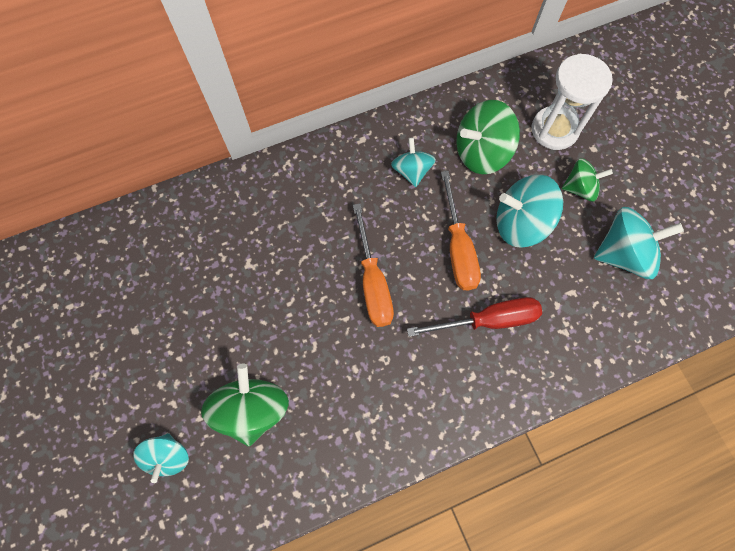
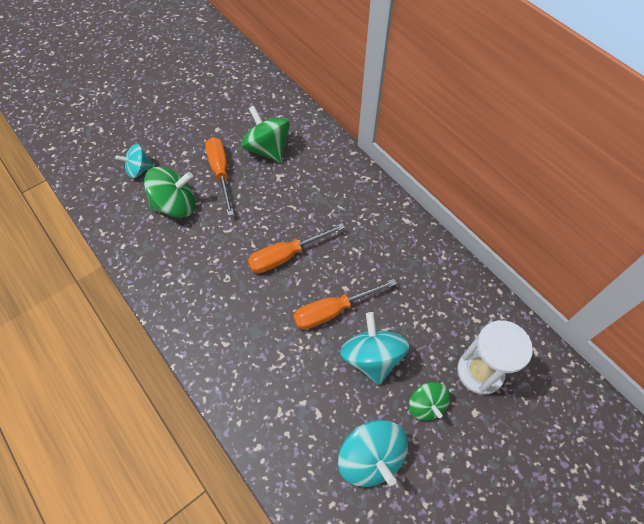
camera: 75 degrees right, 10 degrees down
turquoise spinning top [391,137,436,187] -> none
red screwdriver [407,297,542,337] -> none
green spinning top [457,100,520,174] -> green spinning top moved to [241,106,290,162]
none -> orange screwdriver [205,137,234,216]

